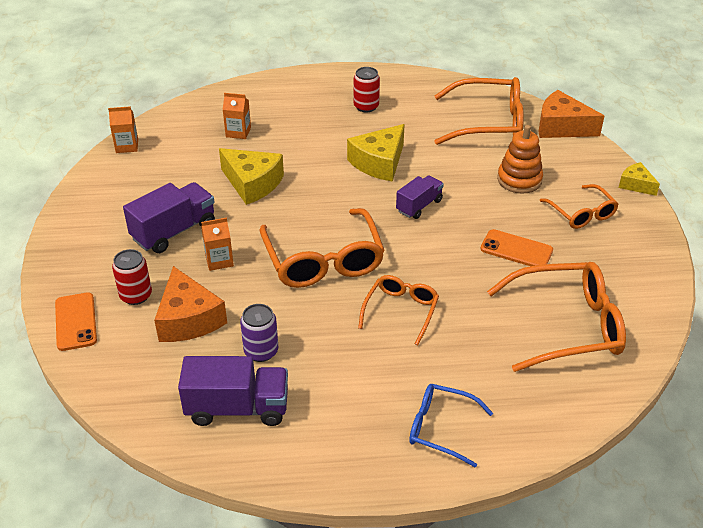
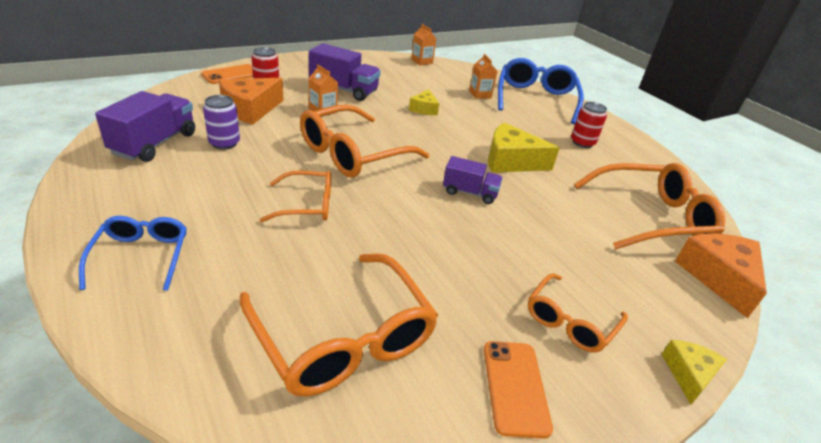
camera: 60 degrees right, 5 degrees down
purple truck [178,356,288,426] -> purple truck turned 135 degrees counterclockwise [95,91,195,162]
yellow cheese [219,148,284,205] -> yellow cheese [409,90,439,115], size x0.57
orange glasses [434,77,524,145] -> orange glasses turned 75 degrees counterclockwise [574,163,725,250]
orange phone [480,229,553,266] -> orange phone moved to [484,341,553,439]
orange stacking toy [497,125,543,194] -> none
none -> blue glasses [498,58,584,124]

